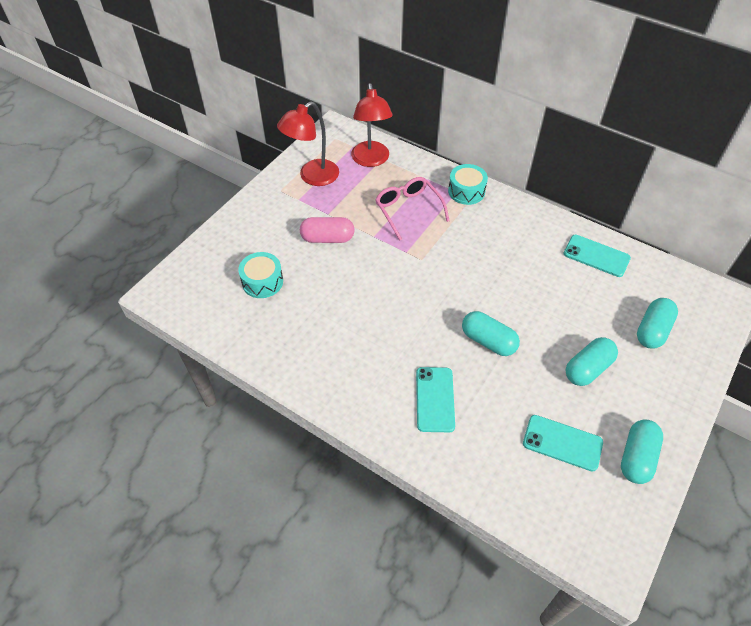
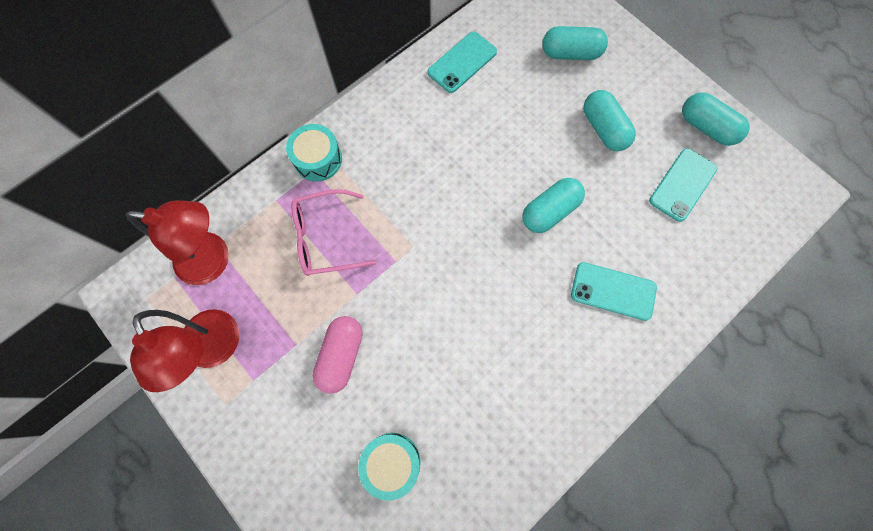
camera: 75 degrees left, 20 degrees up
turquoise capsule [637,298,678,349] -> turquoise capsule turned 45 degrees counterclockwise [542,26,608,60]

